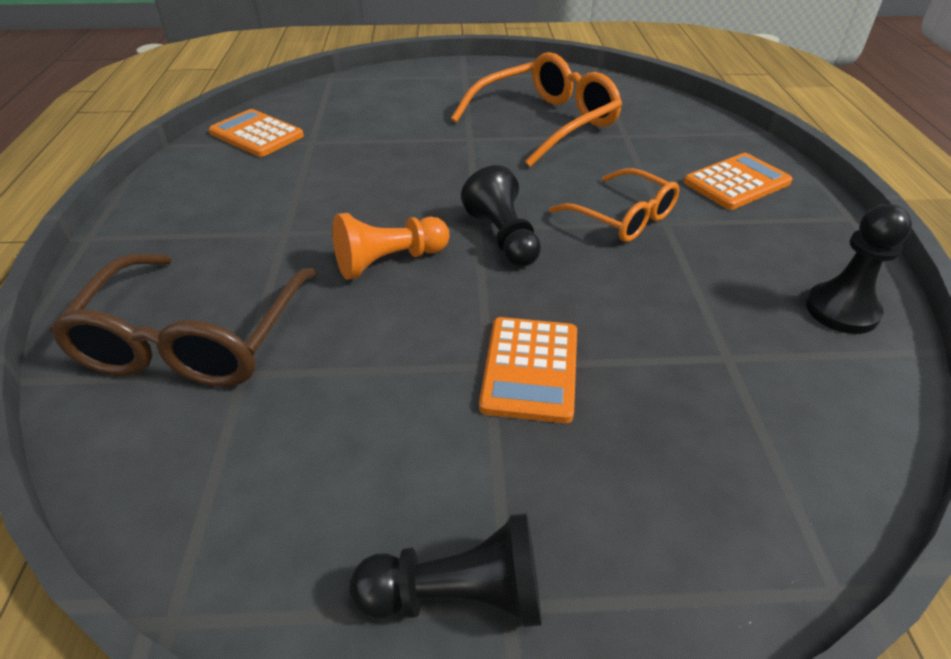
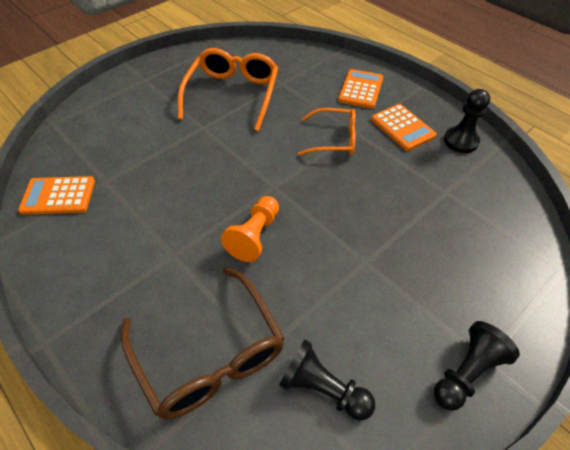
camera: 40 degrees left, 10 degrees up
black pawn [461,165,541,267] -> black pawn moved to [279,339,375,421]
orange calculator [479,317,577,423] -> orange calculator moved to [371,104,437,151]

